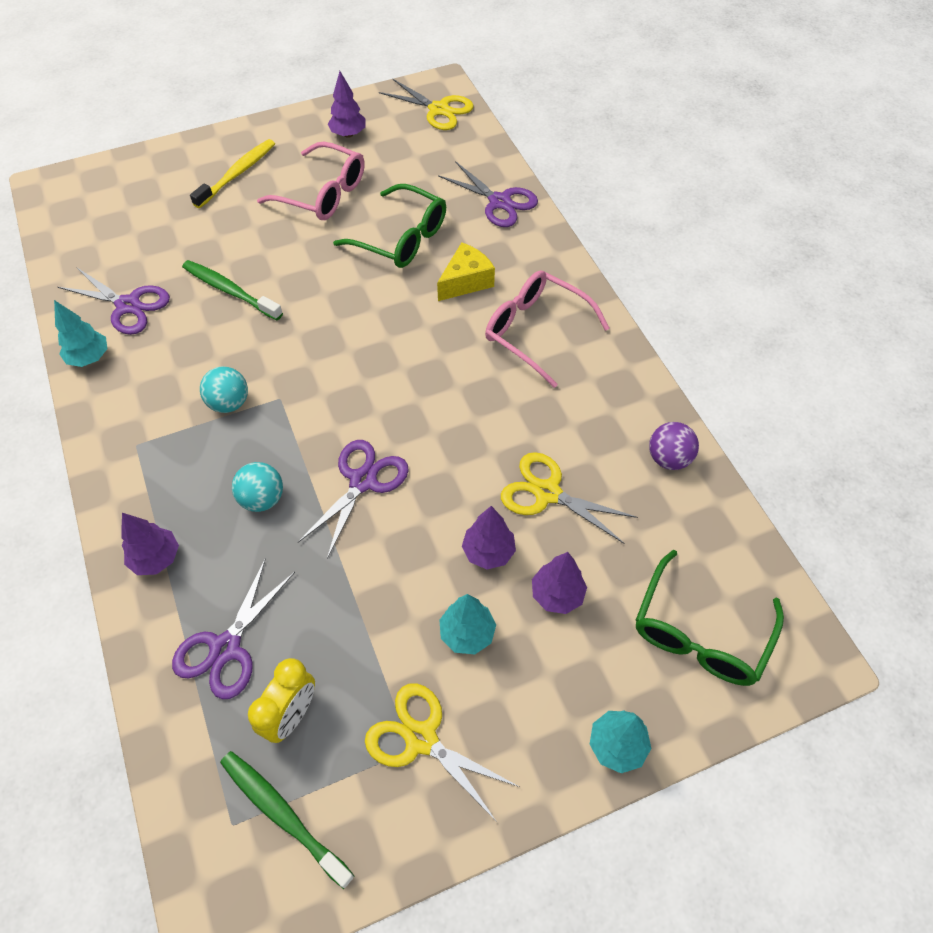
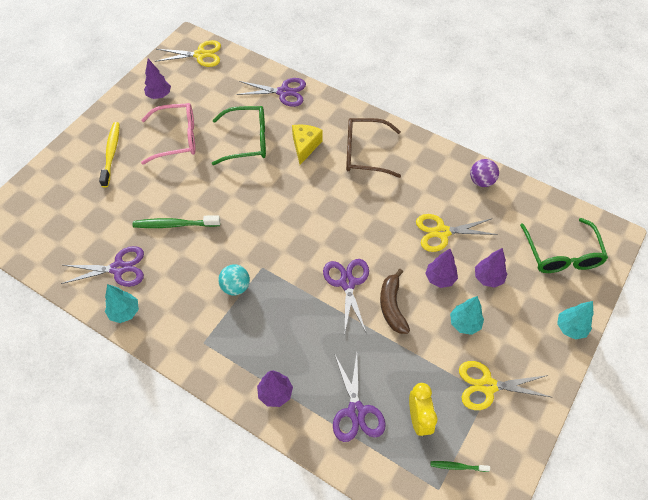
camera: 35 degrees left, 0 degrees up
green toothbrush [220,751,354,889] -> green toothbrush [431,461,490,472], size x0.54
turquoise ball [232,462,283,512] -> none
pink glasses [485,271,609,388] -> brown glasses [346,118,401,178]
none -> brown banana [380,269,410,334]

